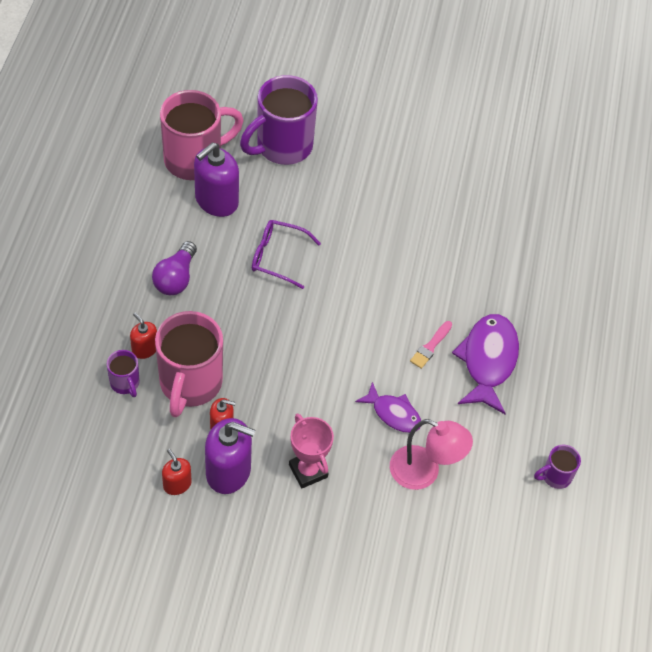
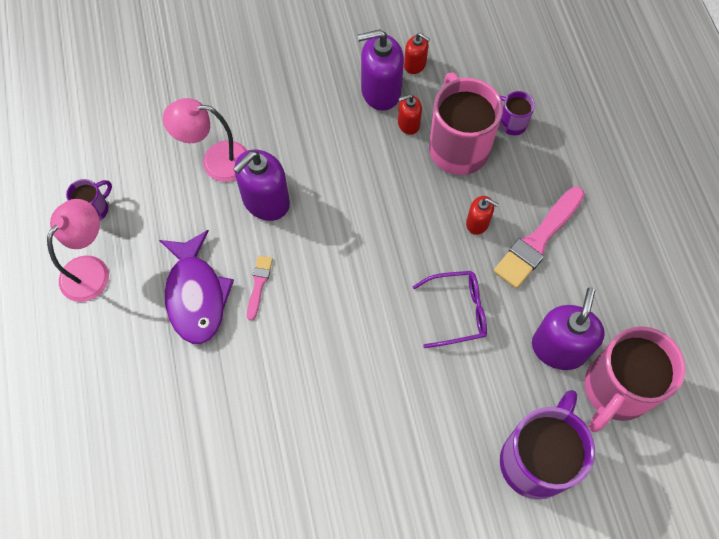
camera: 160 degrees right, 10 degrees up
red soap dispenser [130,313,157,359] -> red soap dispenser moved to [466,196,499,235]
purple light bulb [152,241,197,295] -> pink brush [493,187,585,289]
pink trophy [289,414,334,488] -> none
purple fish [355,382,421,433] -> purple soap dispenser [233,149,290,221]
none -> pink lamp [47,199,109,302]

